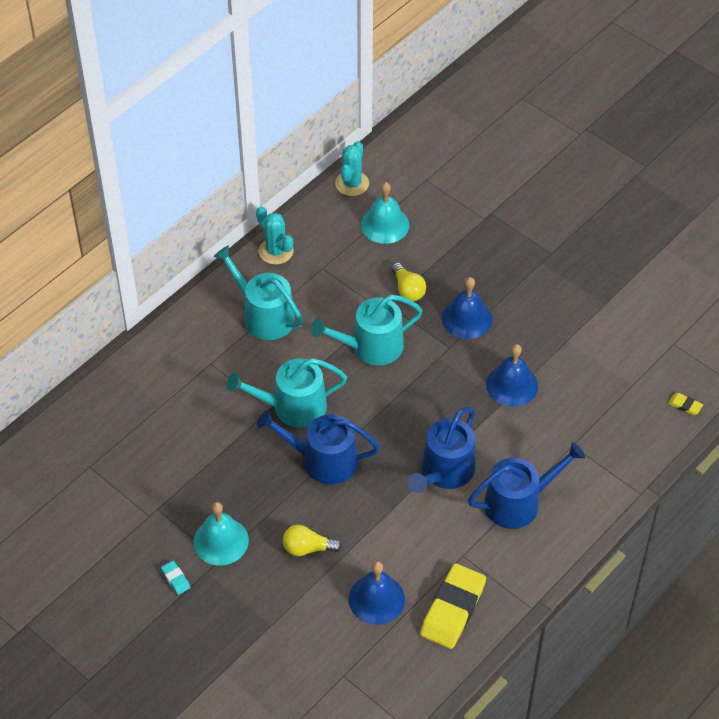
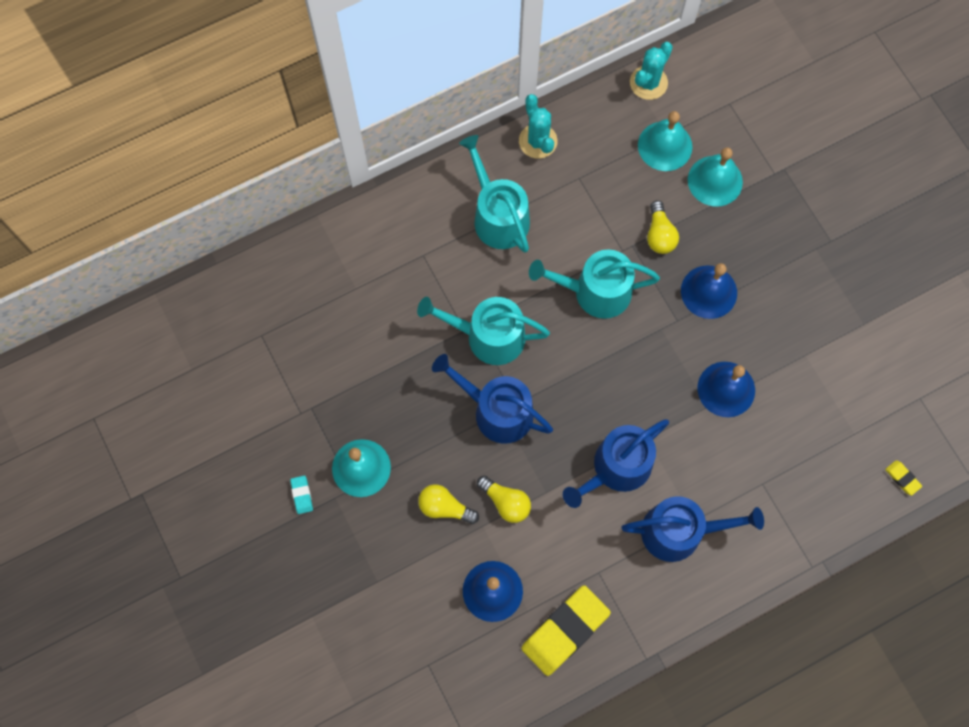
camera: 20 degrees right, 20 degrees up
none -> yellow light bulb [477,475,531,523]
none -> turquoise bell [688,147,743,207]

